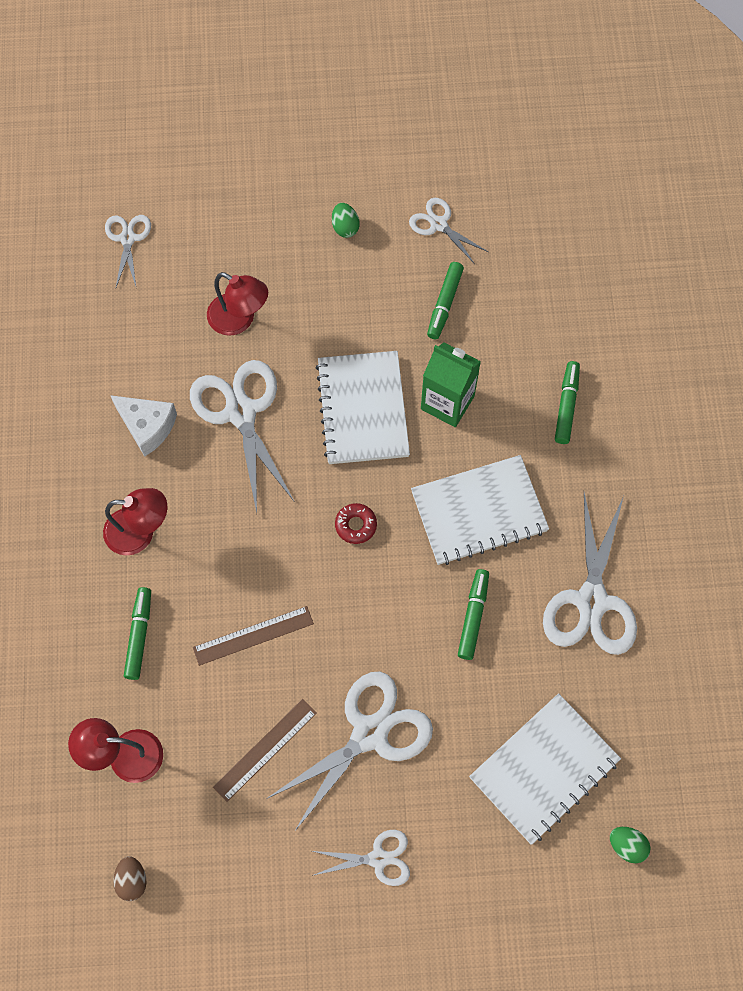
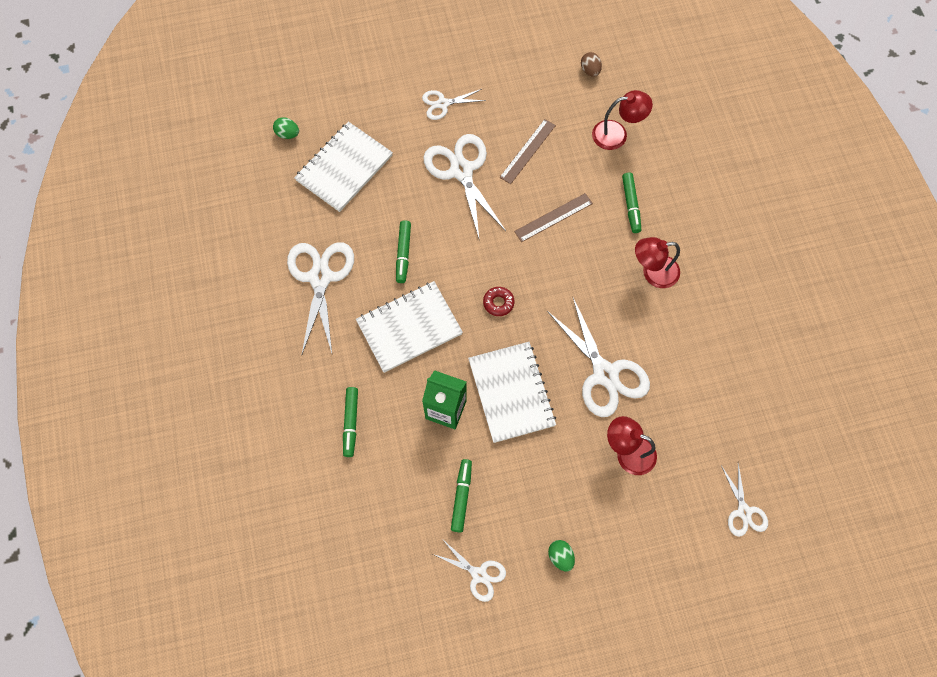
camera: 170 degrees right, 0 degrees up
white cheese [110,395,177,457] -> none
white scissors [266,671,433,832] -> white scissors turned 120 degrees clockwise [423,134,506,238]

